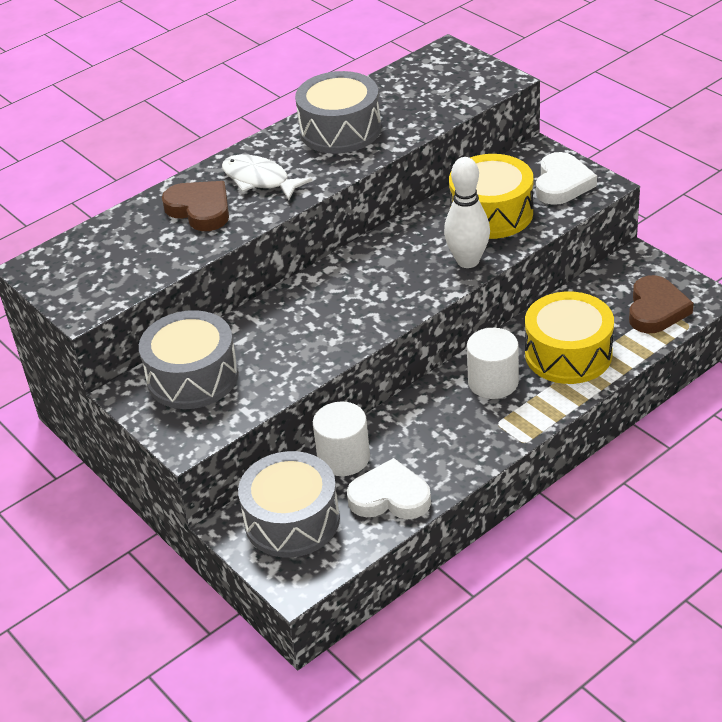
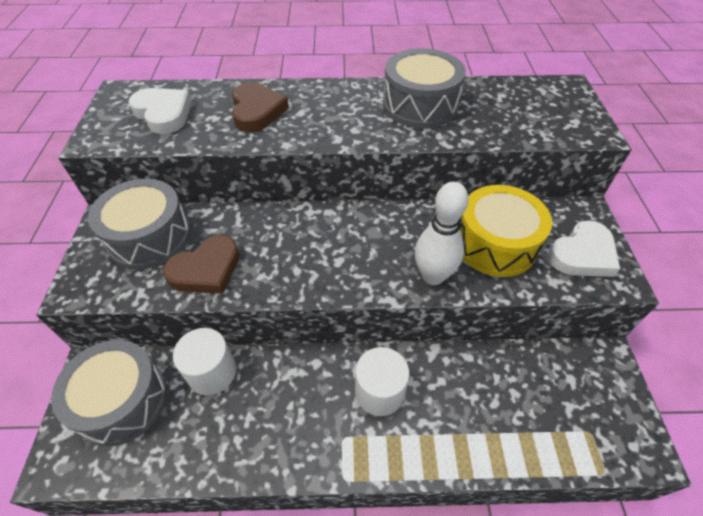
camera: 35 degrees right, 10 degrees up
white fish [222,155,312,200] -> none
white heart [347,458,431,519] -> white heart moved to [129,88,192,134]
yellow drum [525,292,614,384] -> none
brown heart [629,275,694,333] -> brown heart moved to [163,235,240,294]

